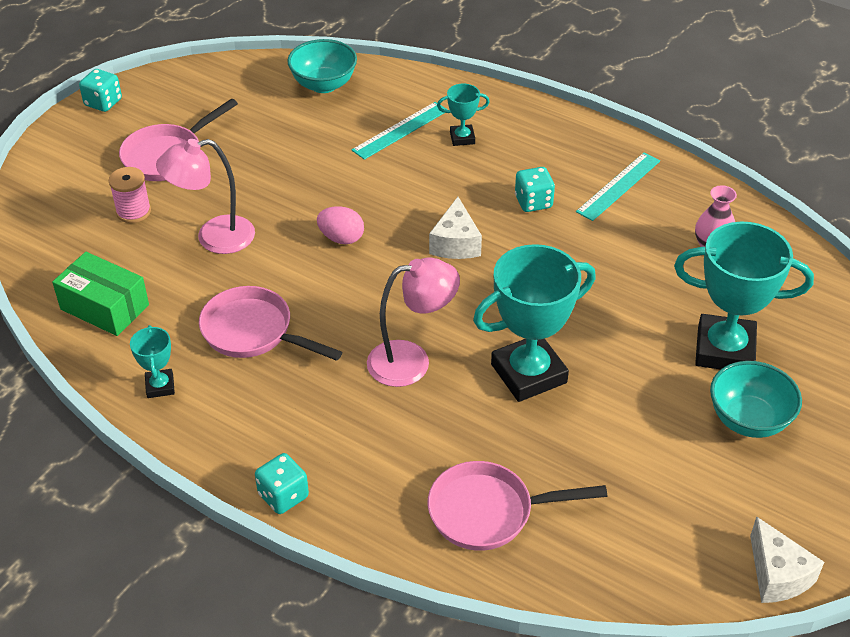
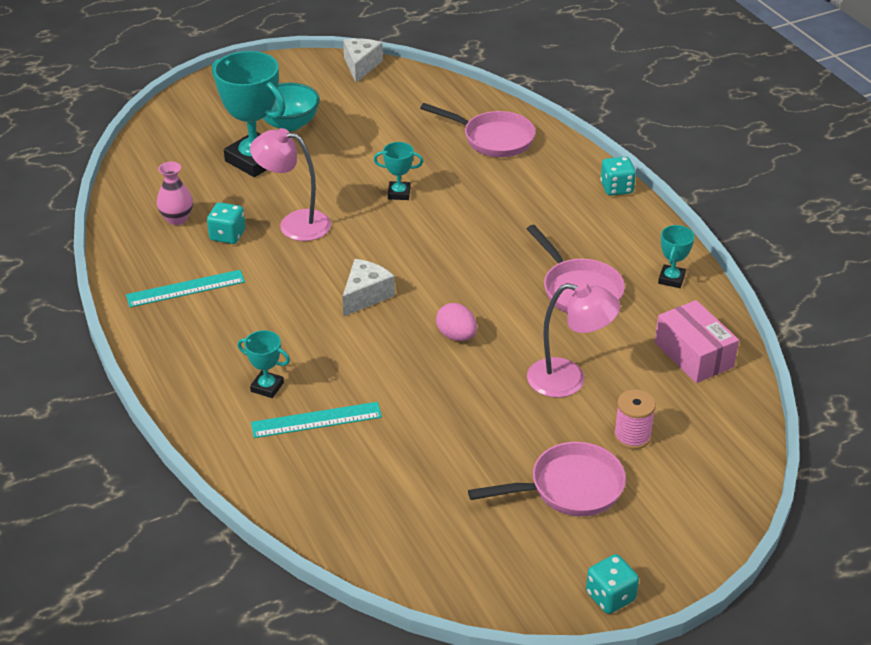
camera: 150 degrees left, 5 degrees down
green box [52,252,149,336] -> pink box [655,300,739,383]
turquoise bowl [287,39,357,93] -> none
pink lamp [367,257,460,387] -> pink lamp moved to [250,128,331,241]
turquoise trophy [473,244,596,402] -> turquoise trophy [374,142,423,200], size x0.47
turquoise dice [515,167,555,212] -> turquoise dice moved to [207,202,245,244]

